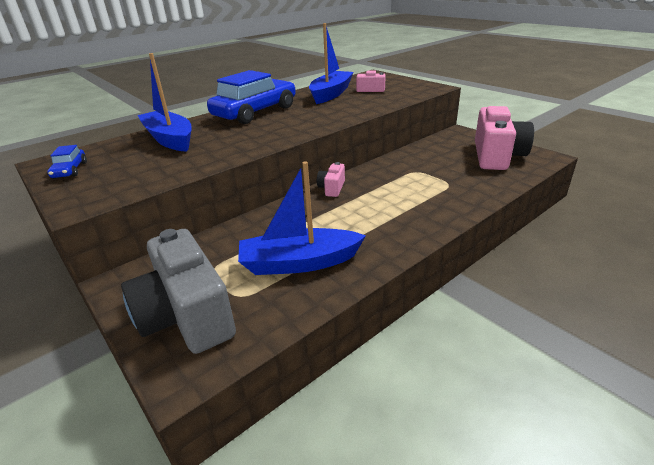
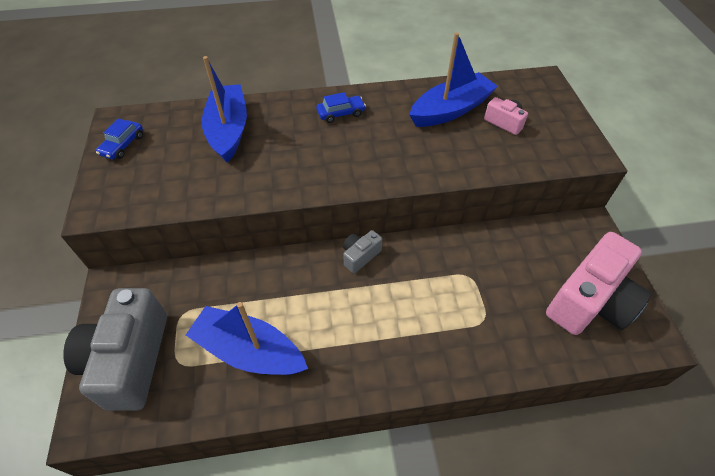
camera: 30 degrees right, 20 degrees up
blue car [207,70,296,124] -> blue car [317,92,366,123], size x0.43
pink camera [317,162,345,197] -> grey camera [343,230,382,273]

